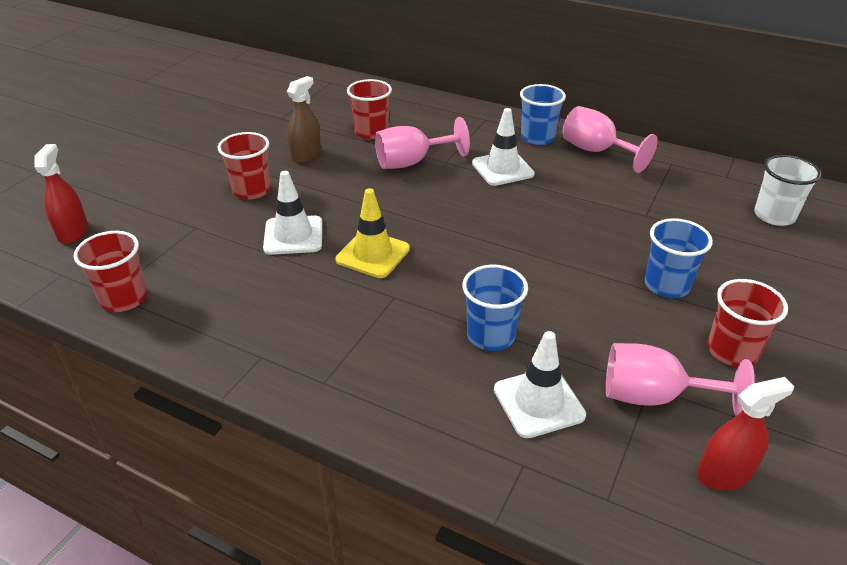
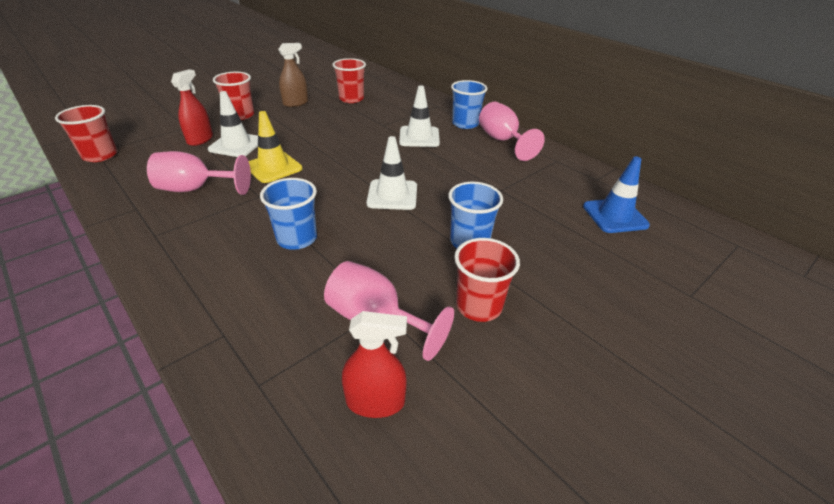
camera: 20 degrees right, 0 degrees up
red spray bottle [34,144,88,244] -> red spray bottle moved to [171,69,213,146]
pink goblet [375,117,470,169] -> pink goblet moved to [147,151,251,195]
white traffic cone [494,331,586,438] -> white traffic cone moved to [366,136,417,210]
white cup [754,155,821,226] -> blue traffic cone [583,156,650,233]

